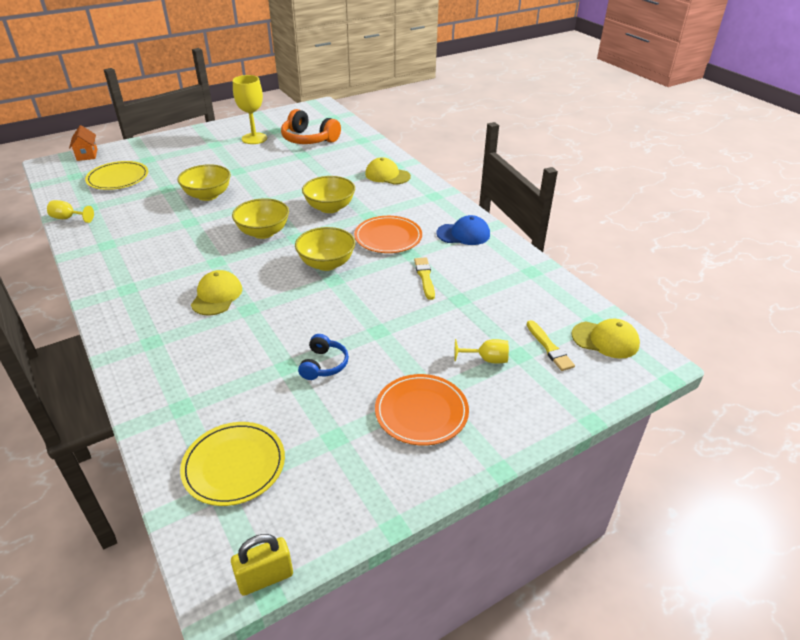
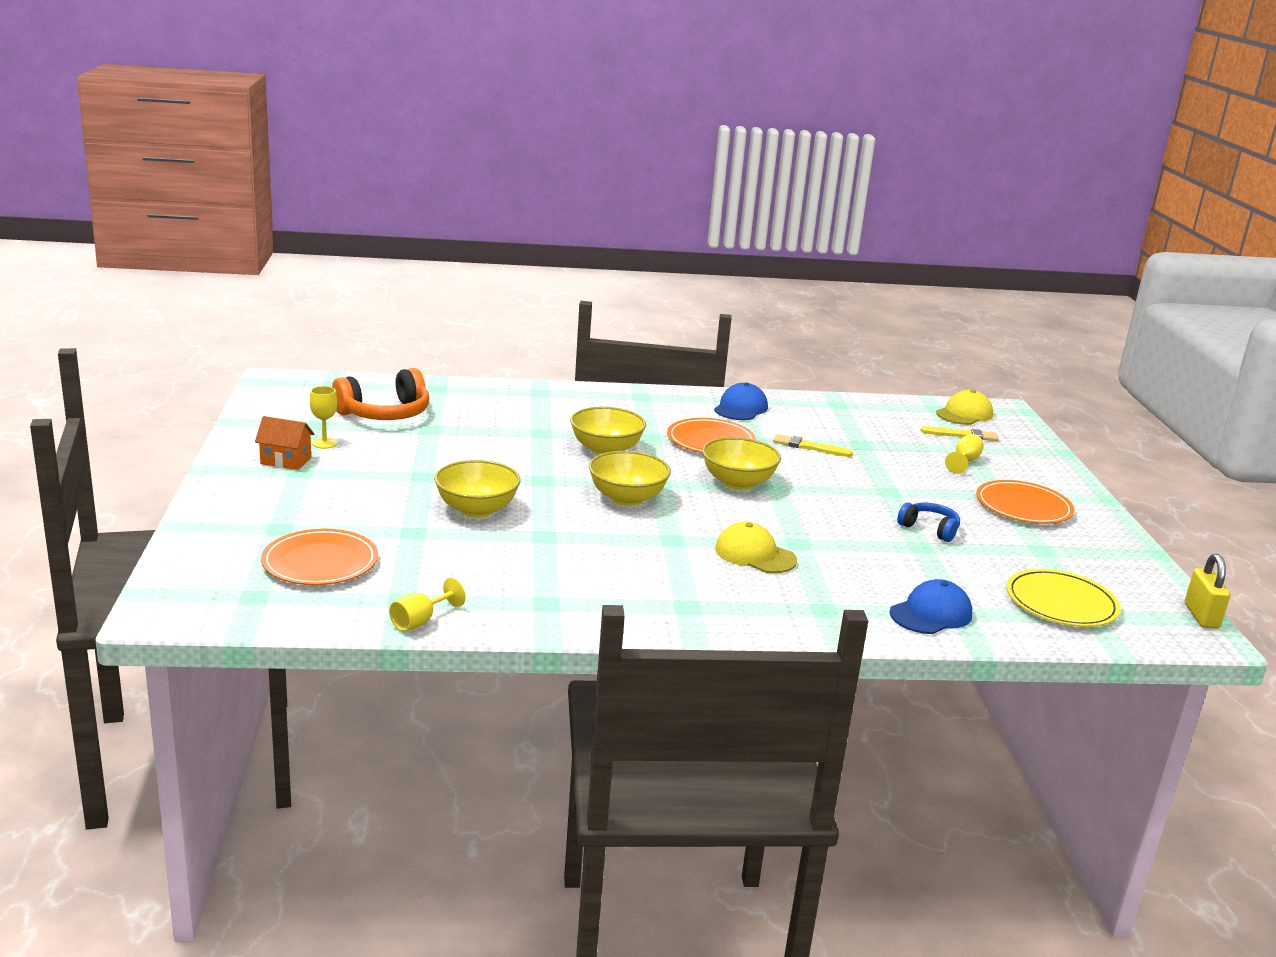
camera: 65 degrees left, 15 degrees down
orange house [69,125,97,161] -> orange house moved to [255,416,315,470]
yellow plate [85,161,148,190] -> orange plate [261,529,378,585]
yellow goblet [233,75,267,144] -> yellow goblet [310,386,337,449], size x0.55
yellow cap [365,157,411,185] -> none
none -> blue cap [889,579,972,634]

